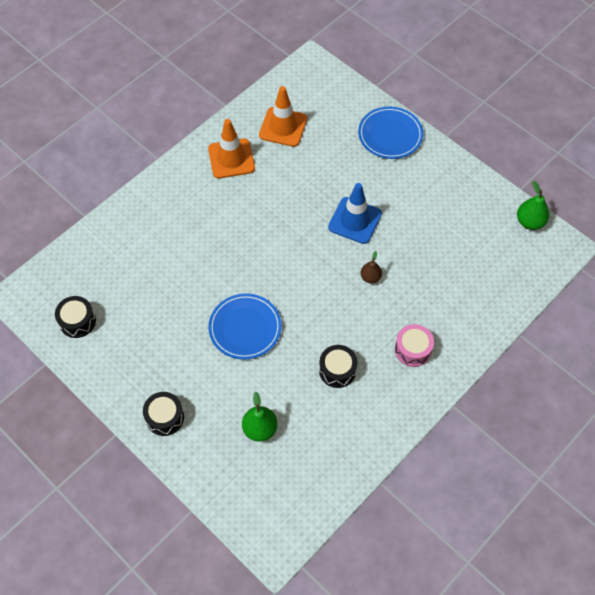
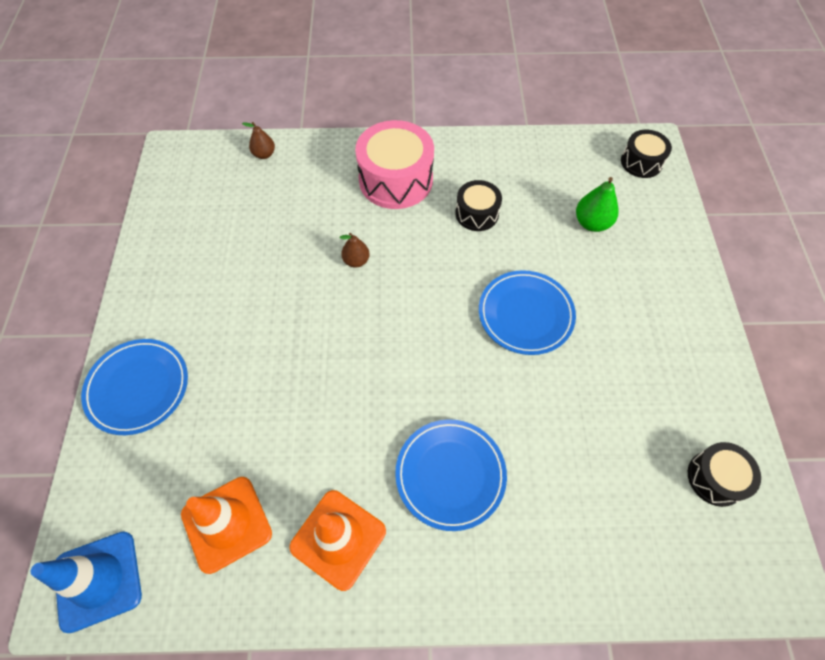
camera: 135 degrees left, 0 degrees up
black drum [143,392,184,436] -> black drum moved to [621,130,672,178]
blue traffic cone [328,183,382,244] -> blue traffic cone moved to [31,531,142,633]
pink drum [395,324,434,367] -> pink drum [355,120,434,209], size x1.77
green pear [517,181,549,230] -> none
none -> brown pear [242,122,275,159]
none -> blue plate [395,419,507,531]

